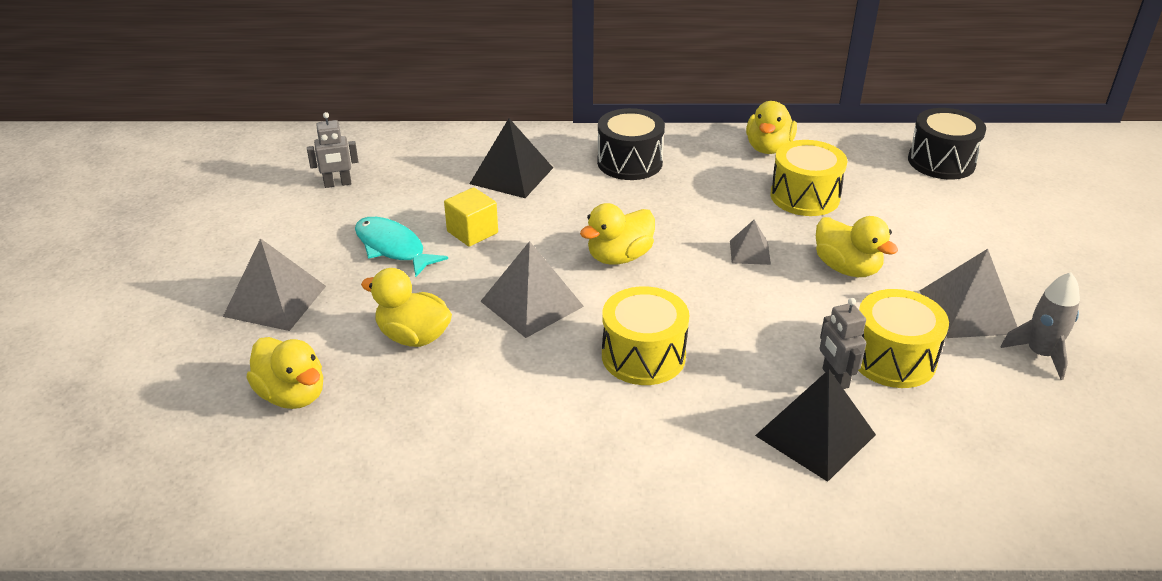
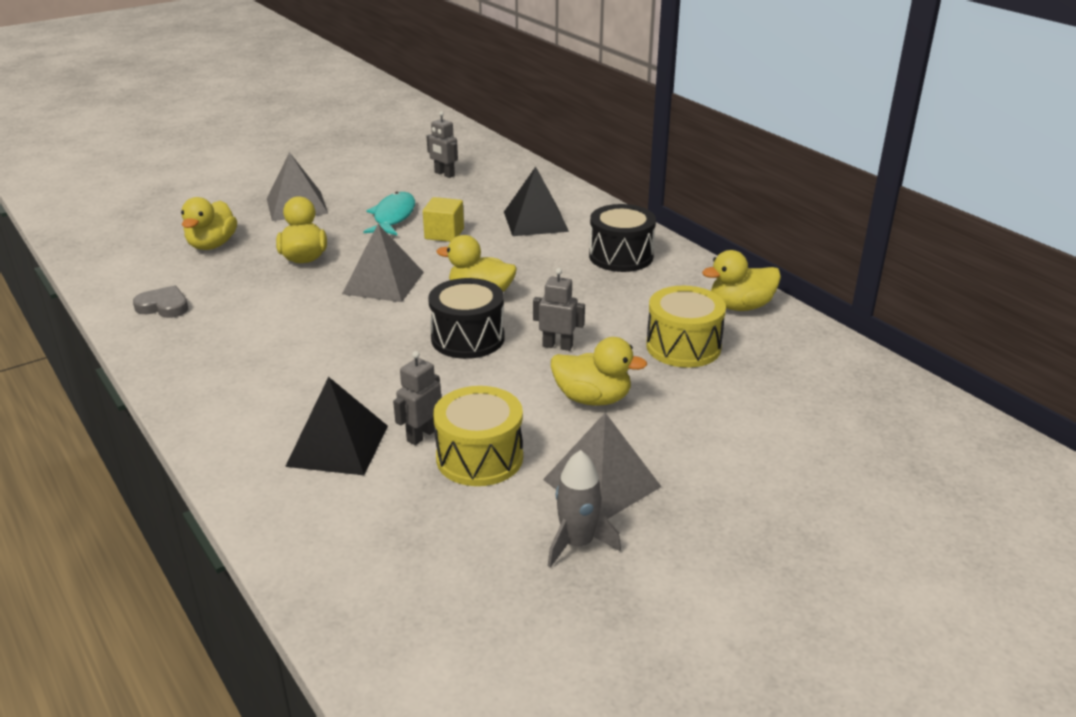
camera: 55 degrees right, 5 degrees down
yellow drum [602,286,689,385] -> none
grey pyramid [730,220,771,265] -> grey robot [533,268,585,351]
yellow duck [816,216,898,277] -> yellow duck turned 90 degrees counterclockwise [551,337,647,406]
black drum [908,108,986,180] -> black drum moved to [428,278,505,359]
none -> grey heart [133,286,188,318]

